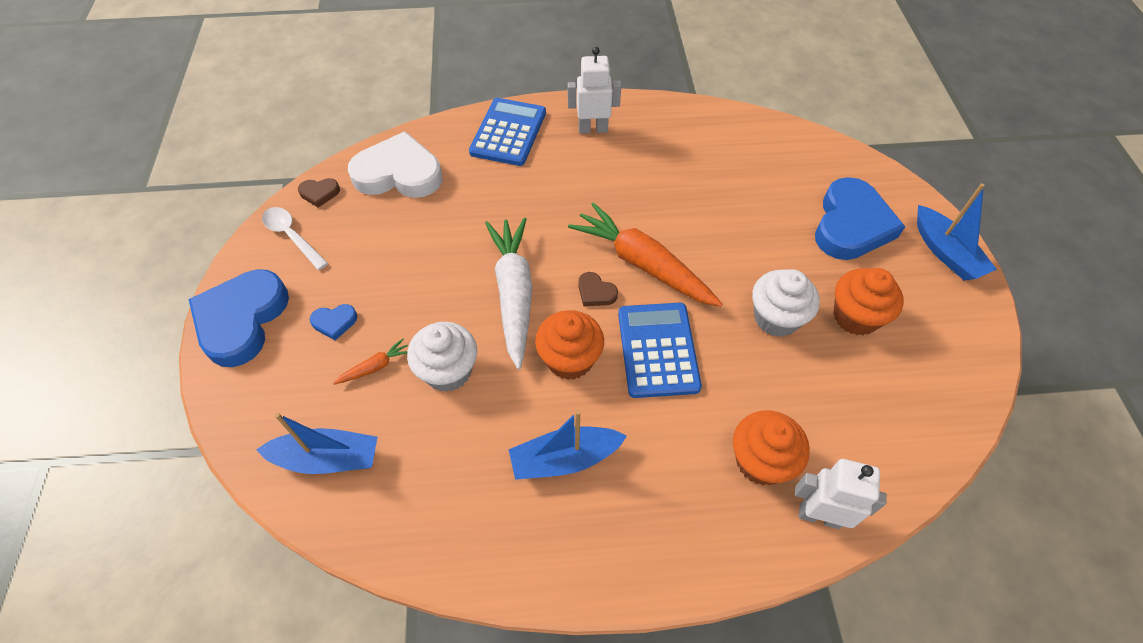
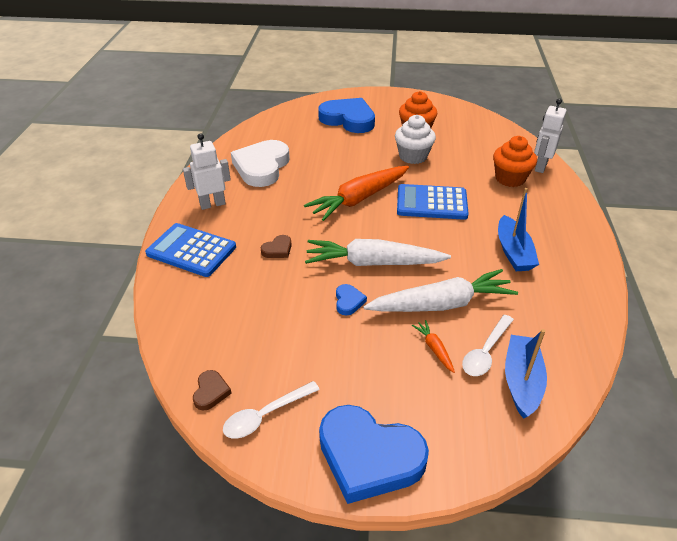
camera: 80 degrees left, 15 degrees down
blue heart [310,304,357,341] -> blue heart moved to [336,284,367,315]
white heart [348,131,442,198] -> white heart moved to [231,140,290,187]
white cupcake [407,322,477,392] -> white carrot [363,269,518,312]
orange cupcake [535,310,604,380] -> none
white robot [568,47,621,134] -> white robot turned 60 degrees clockwise [183,133,231,210]
brown heart [578,272,618,306] -> brown heart moved to [261,235,292,258]
blue boat [917,183,997,280] -> none
none -> white spoon [462,315,514,376]

